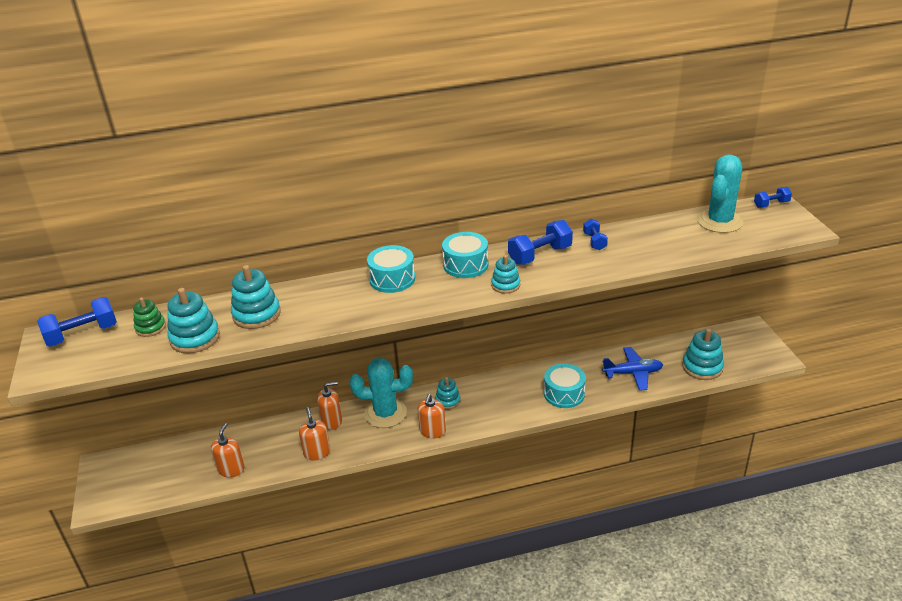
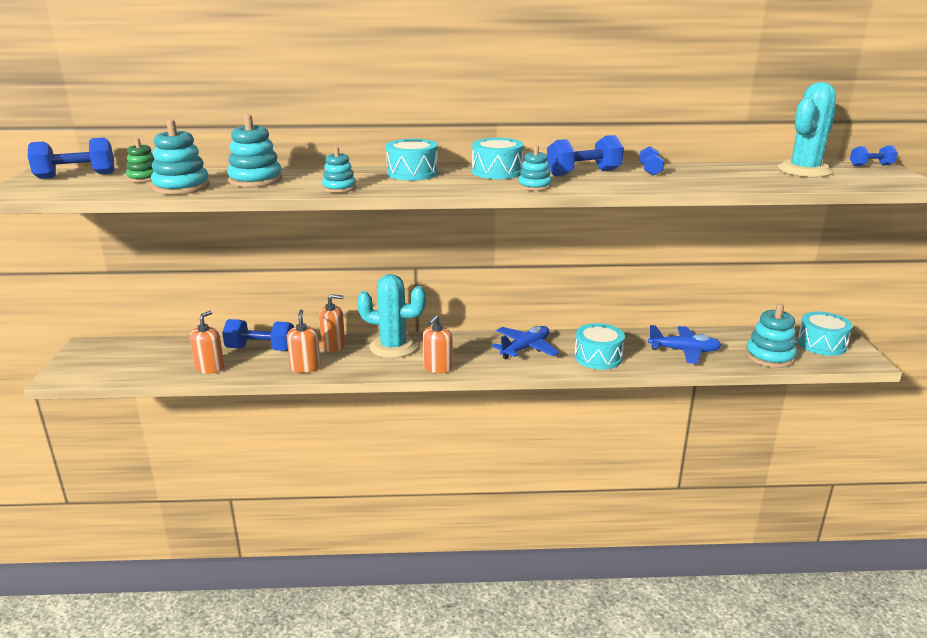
camera: 10 degrees right, 10 degrees down
turquoise stacking toy [435,377,461,410] -> turquoise stacking toy moved to [322,147,356,193]
none -> blue dumbbell [222,319,294,351]
none -> blue plane [492,326,559,359]
none -> turquoise drum [797,311,853,356]

